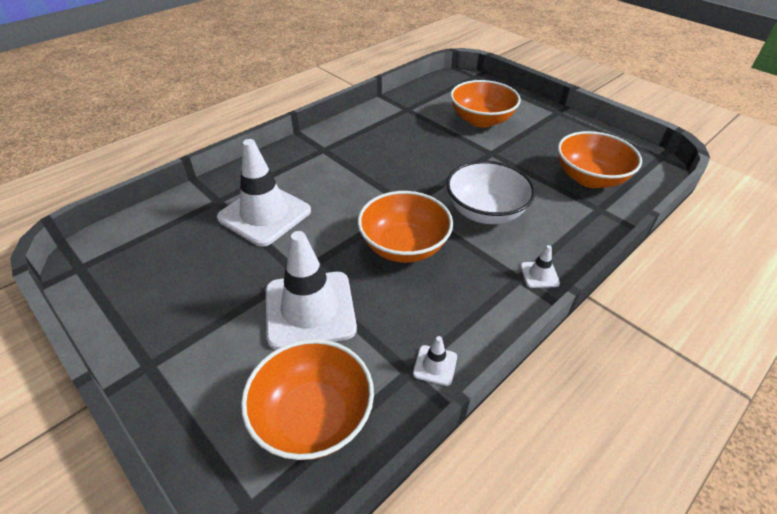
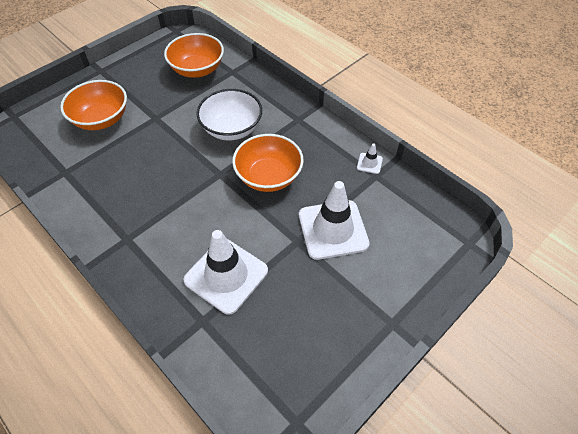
camera: 90 degrees left, 10 degrees up
orange bowl [241,339,374,460] -> none
white traffic cone [520,245,560,288] -> none

